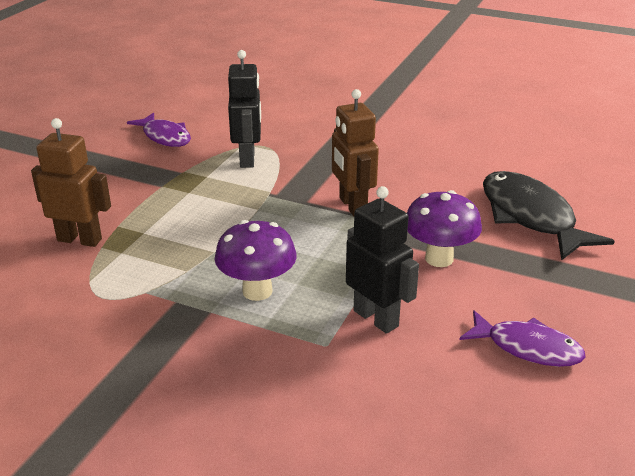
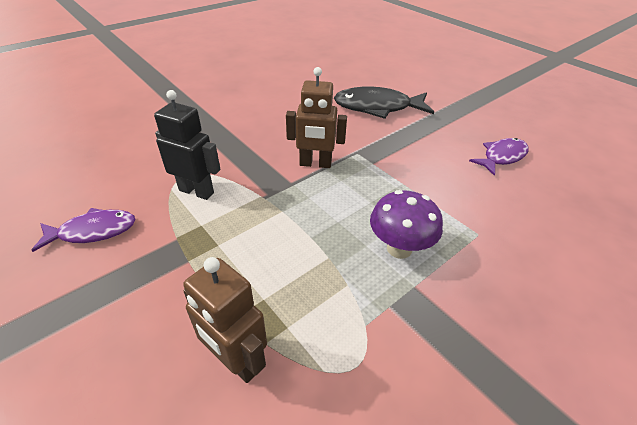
camera: 65 degrees left, 10 degrees up
brown robot [31,118,111,247] -> brown robot turned 90 degrees counterclockwise [183,257,267,383]
black robot [346,186,419,334] -> none
purple mushroom [407,190,482,267] -> none

